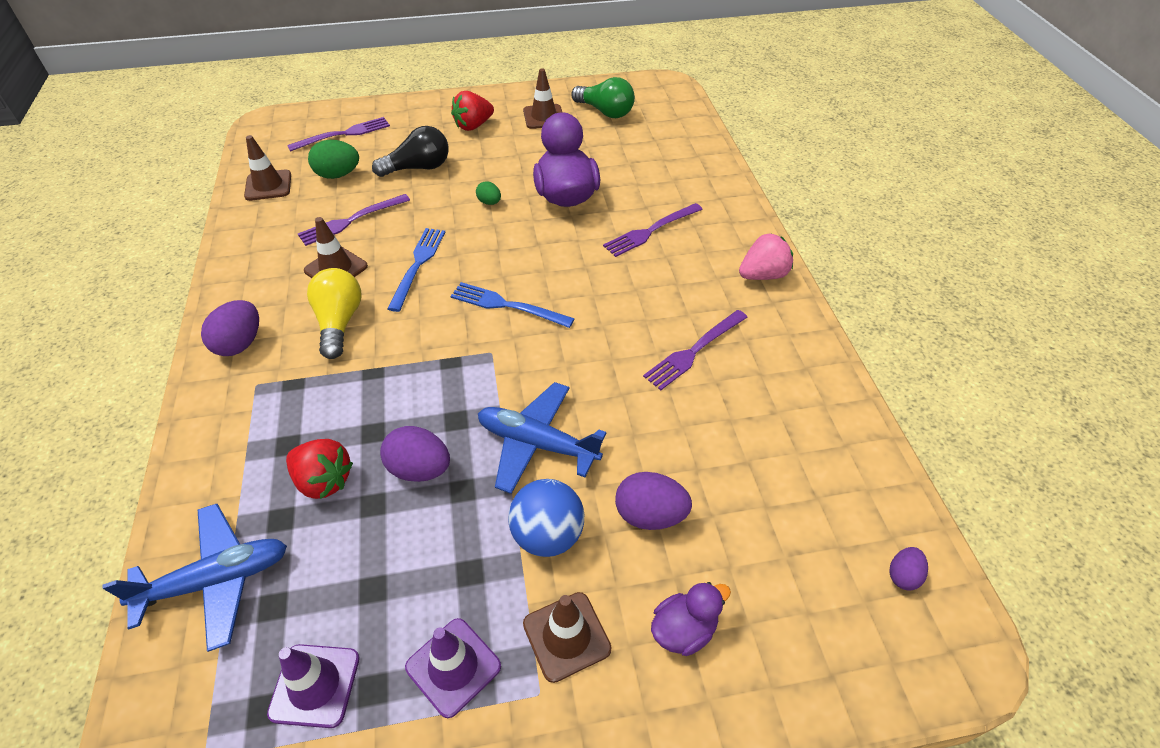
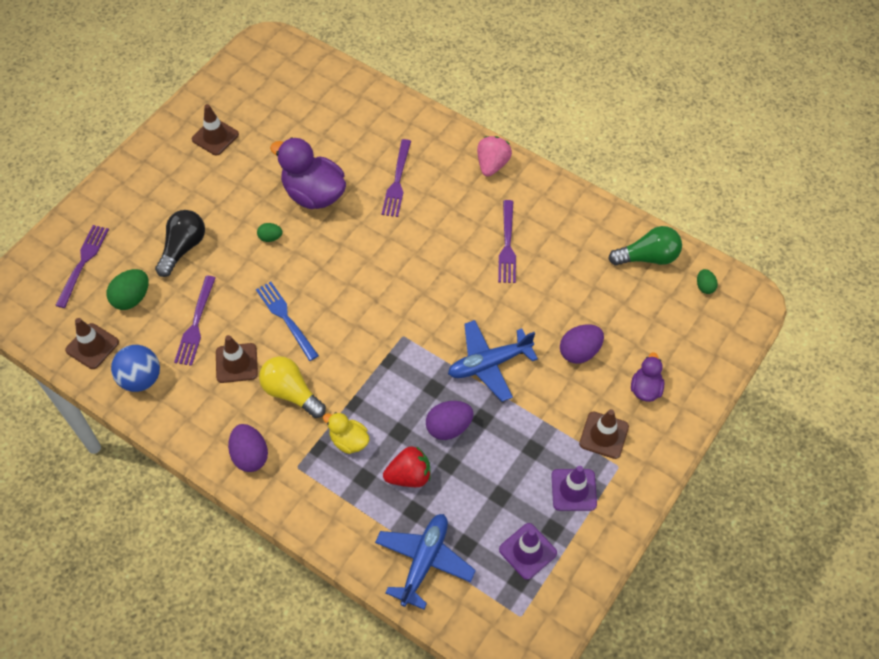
camera: 45 degrees left, 10 degrees up
red strawberry [451,91,494,131] -> none
blue fork [451,282,575,328] -> none
blue ball [508,479,584,557] -> blue ball moved to [111,345,160,392]
green light bulb [571,77,635,118] -> green light bulb moved to [608,226,682,266]
purple egg [889,547,928,591] -> green egg [697,269,718,294]
none -> yellow duck [323,412,370,454]

